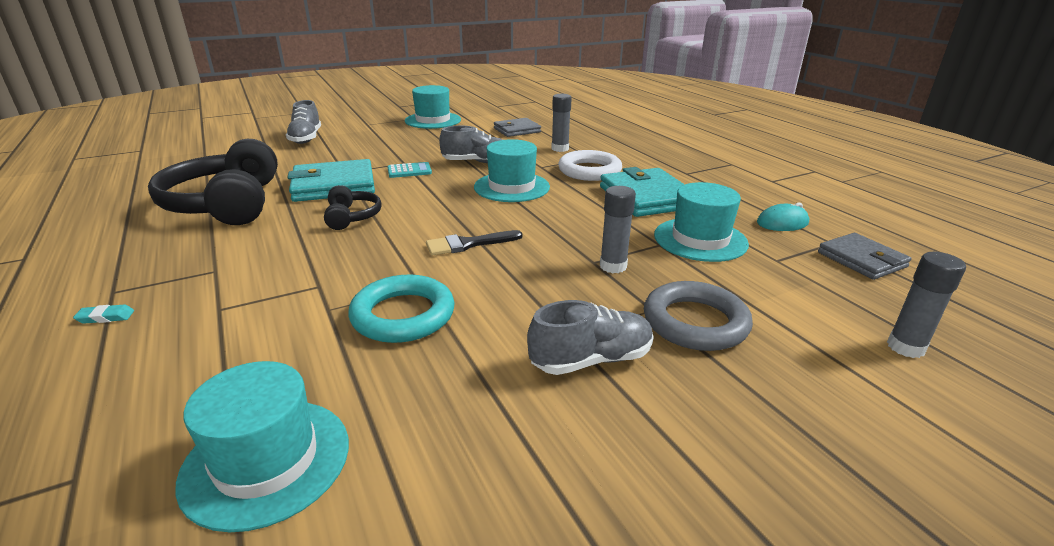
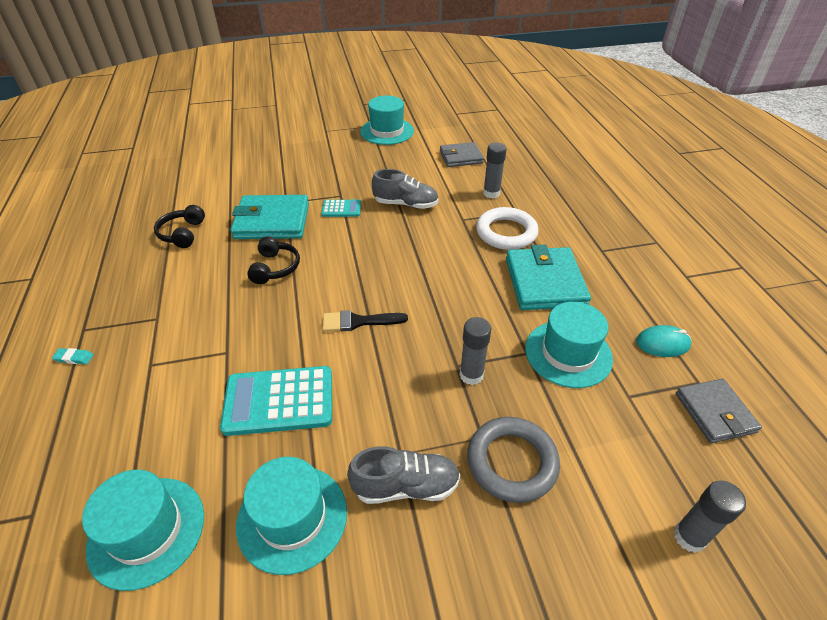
camera: 15 degrees right, 15 degrees up
black headphones [148,139,278,225] -> black headphones [154,205,205,248], size x0.48
grey shoe [286,100,321,144] -> none
turquoise ring [348,275,455,343] -> turquoise calculator [220,366,332,436]
turquoise hat [474,139,550,202] -> turquoise hat moved to [236,457,347,575]

